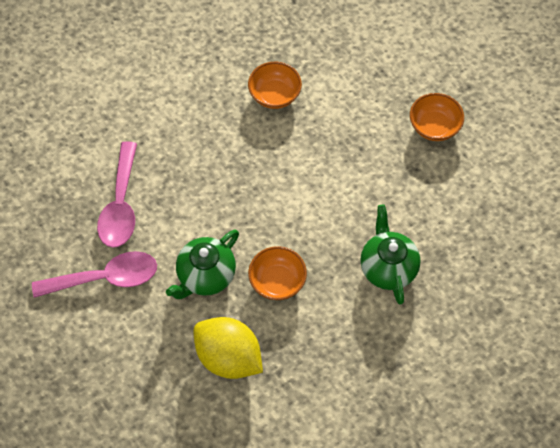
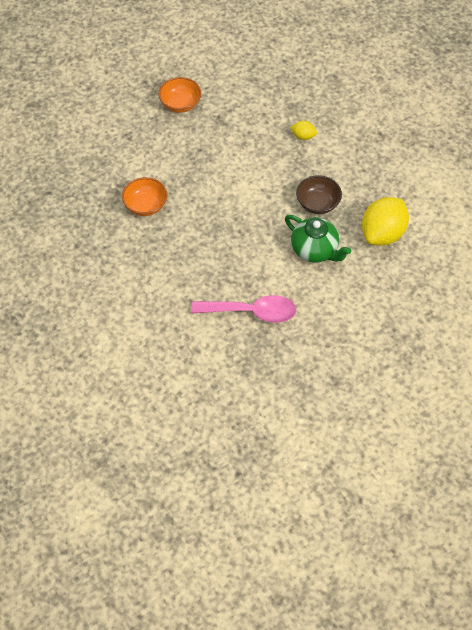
camera: 90 degrees left, 5 degrees down
pink spoon [32,251,157,298] -> none
orange bowl [248,246,307,300] -> brown bowl [296,175,342,214]
green teapot [360,205,421,304] -> yellow lemon [290,121,317,140]

